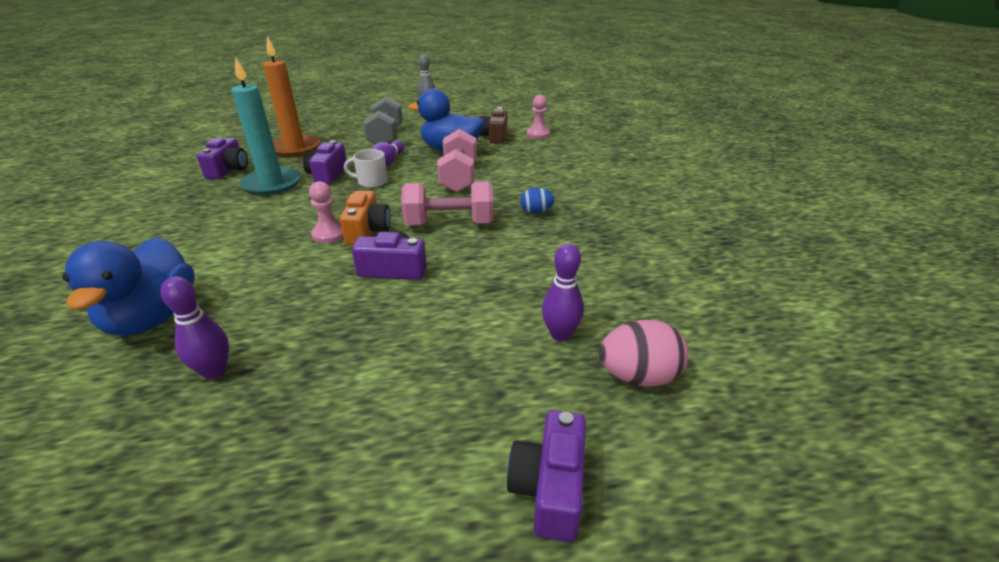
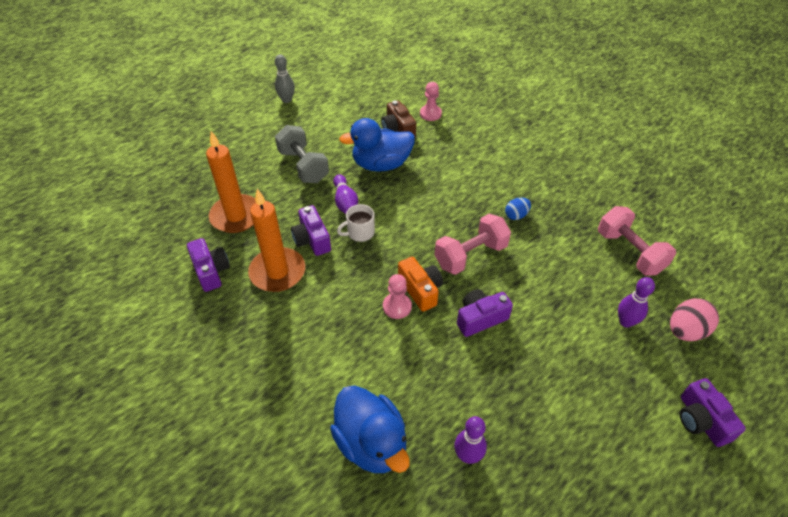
camera: 30 degrees left, 15 degrees up
turquoise candle [231,57,301,195] -> orange candle [248,189,305,292]
pink dumbbell [437,129,477,192] -> pink dumbbell moved to [598,206,676,276]

